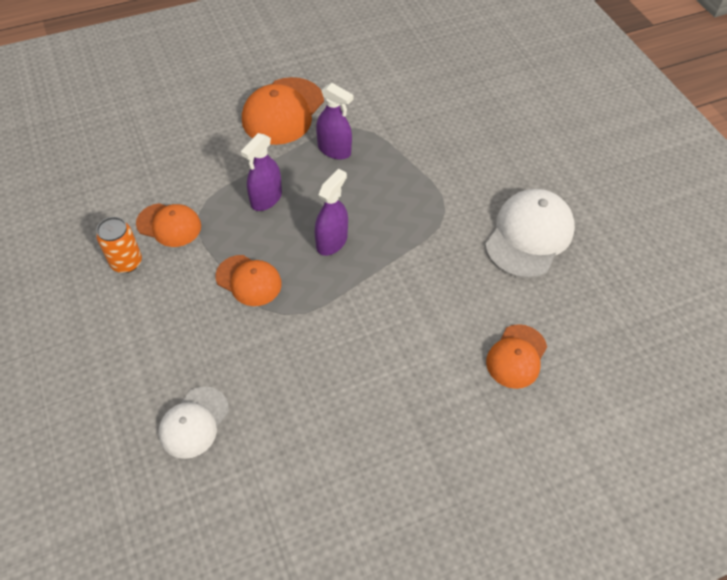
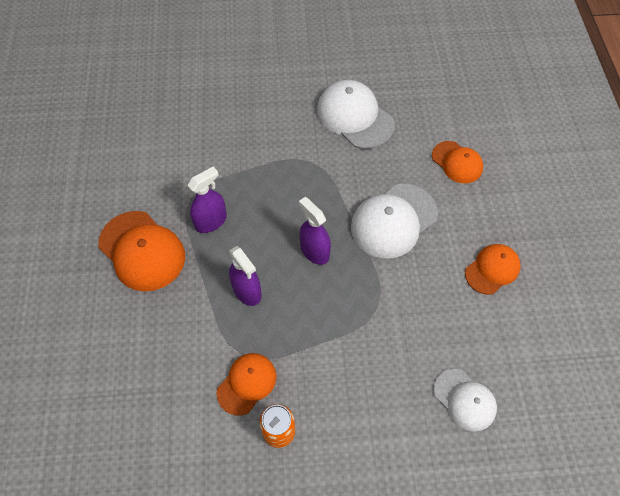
camera: 70 degrees left, 5 degrees up
orange cap [215,255,282,306] -> orange cap moved to [465,244,521,295]
none -> white cap [351,184,438,259]

